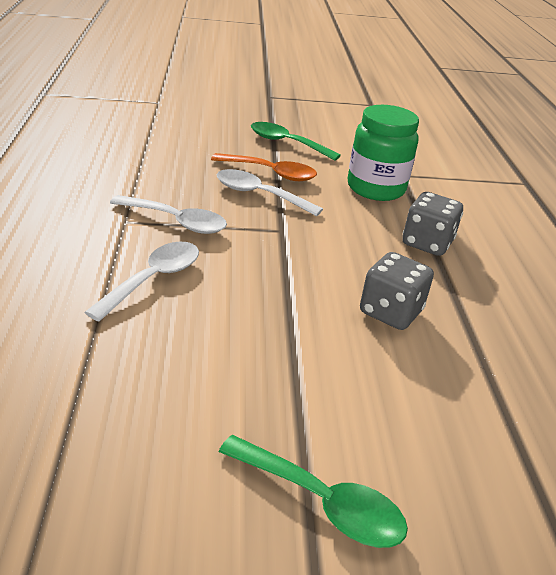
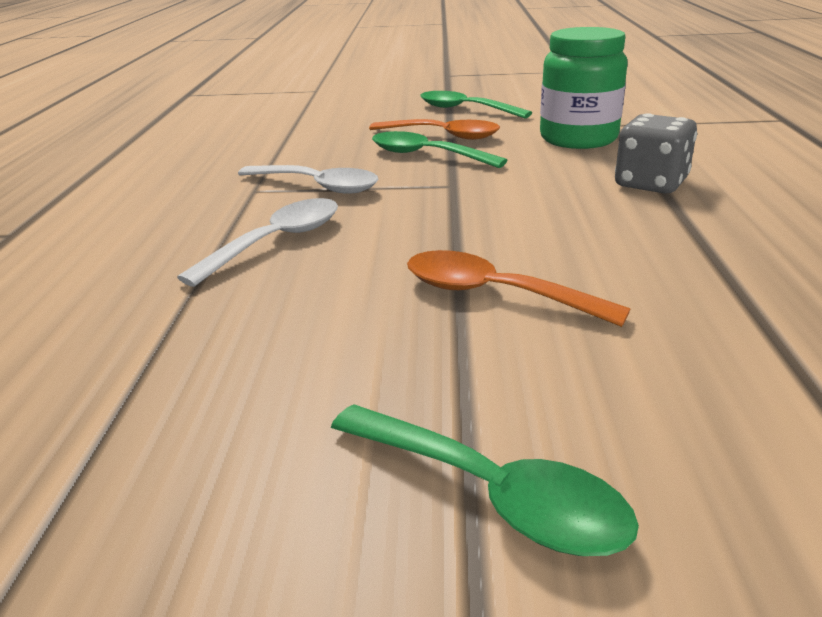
camera: 10 degrees right, 5 degrees down
white spoon [217,169,323,216] -> green spoon [372,131,507,168]
grey dice [360,252,434,330] -> none
none -> orange spoon [407,250,631,327]

